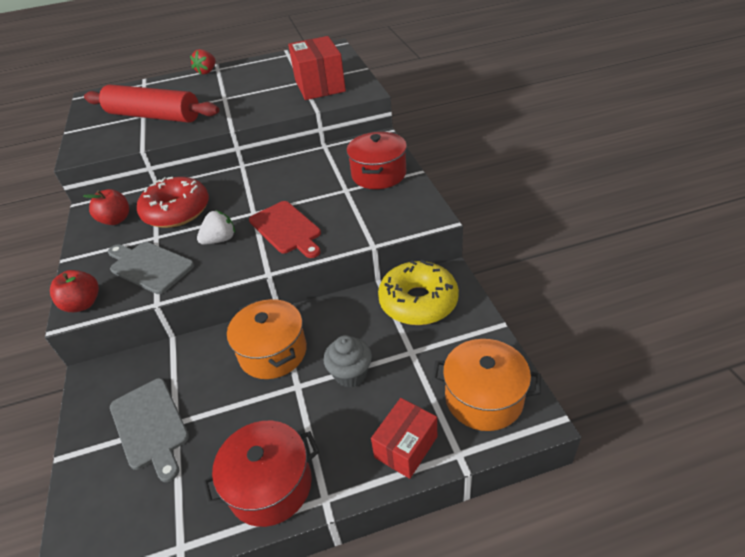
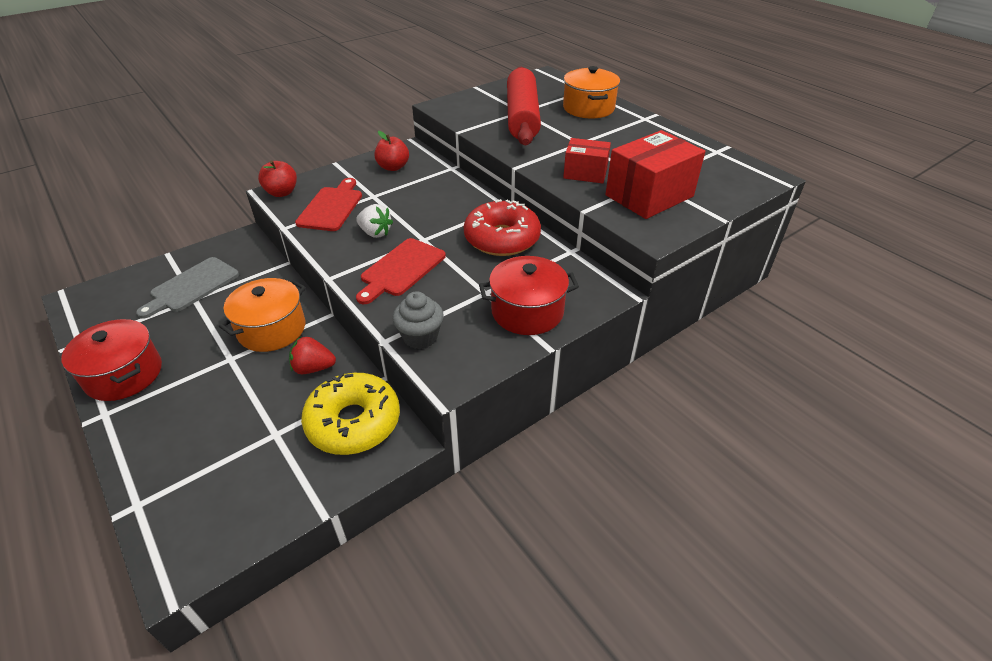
camera: 65 degrees right, 0 degrees up
grey cutting board [108,242,194,294] -> red cutting board [295,178,362,231]
red donut [137,177,209,228] -> red donut moved to [464,199,541,256]
red strawberry [190,49,215,75] -> red strawberry moved to [289,337,336,374]
grey cupcake [323,335,372,387] -> grey cupcake moved to [393,291,444,349]
red box [371,398,437,479] -> red box moved to [563,138,611,183]
orange pot [432,339,541,431] -> orange pot moved to [563,66,620,118]

